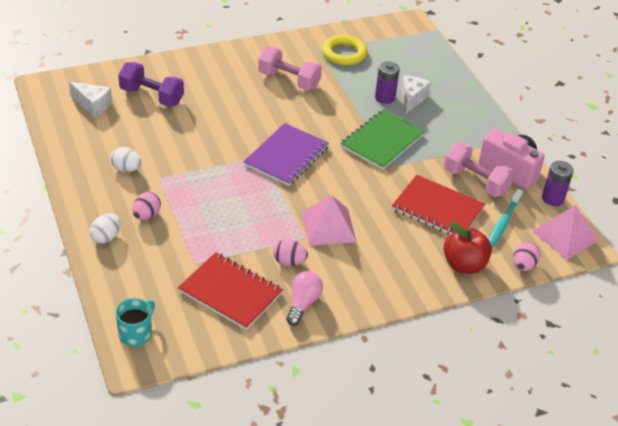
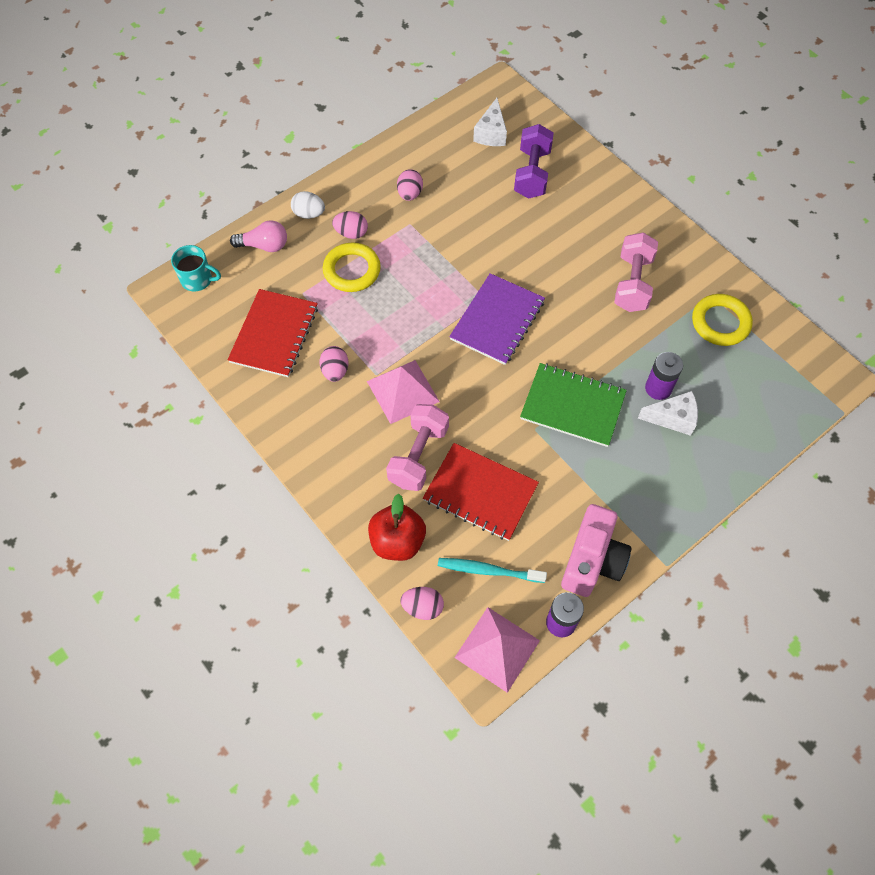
camera: 75 degrees right, 20 degrees up
white egg [110,147,141,172] -> pink egg [397,169,423,201]
purple notebook [244,123,329,186] -> purple notebook turned 75 degrees counterclockwise [449,273,545,365]
pink light bulb [286,271,323,326] -> pink light bulb moved to [230,220,287,252]
red notebook [392,175,485,235] -> red notebook turned 75 degrees counterclockwise [423,443,539,541]
pink dumbbell [444,143,515,197] -> pink dumbbell moved to [386,404,449,491]
none -> yellow ring [323,242,381,292]

